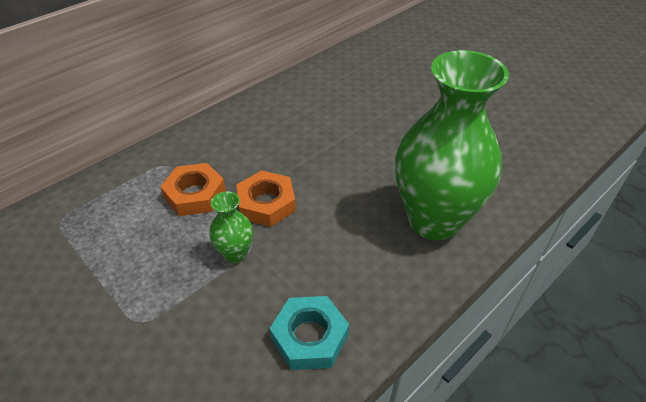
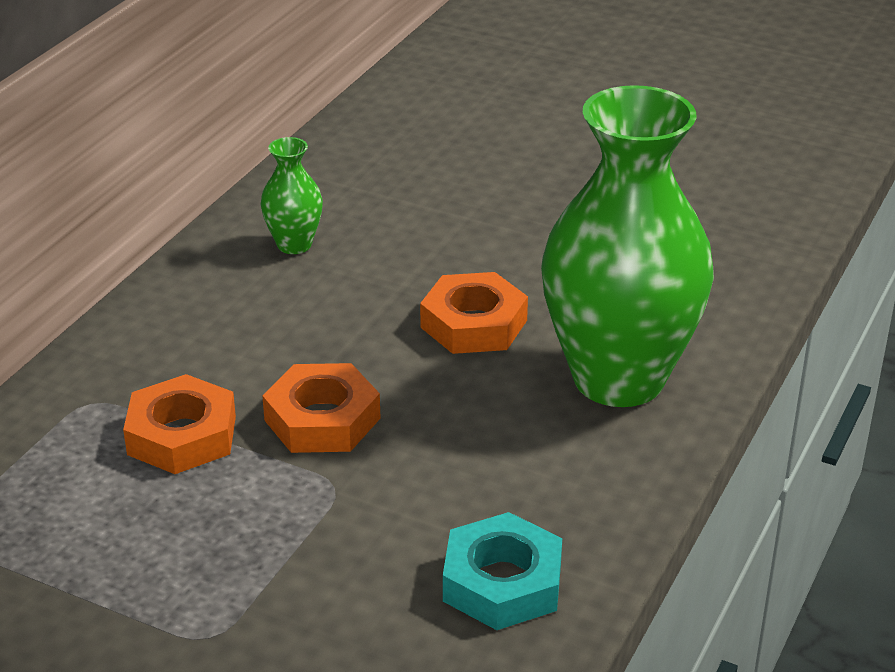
camera: 20 degrees left, 10 degrees down
green vase [209,191,253,263] -> green vase moved to [261,137,323,254]
none -> orange nut [420,272,528,354]

